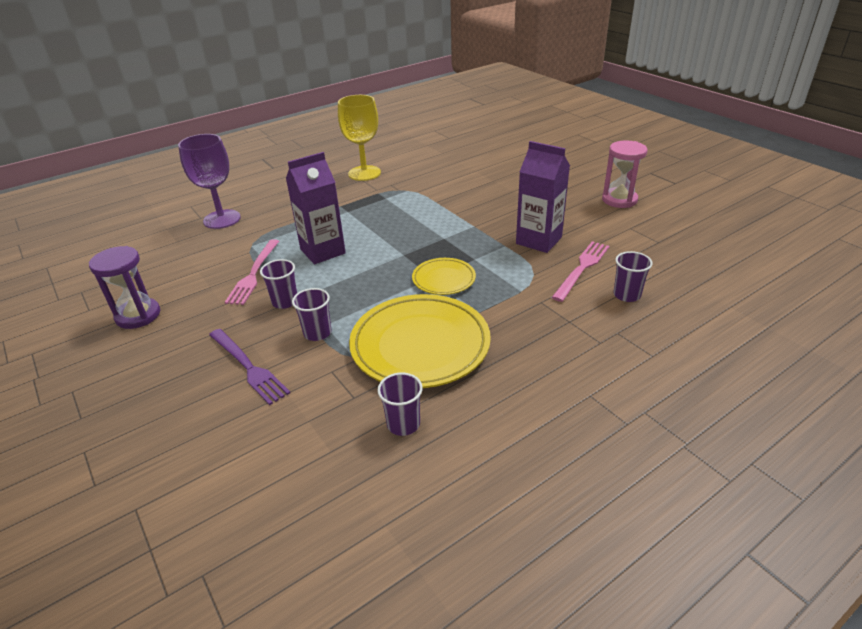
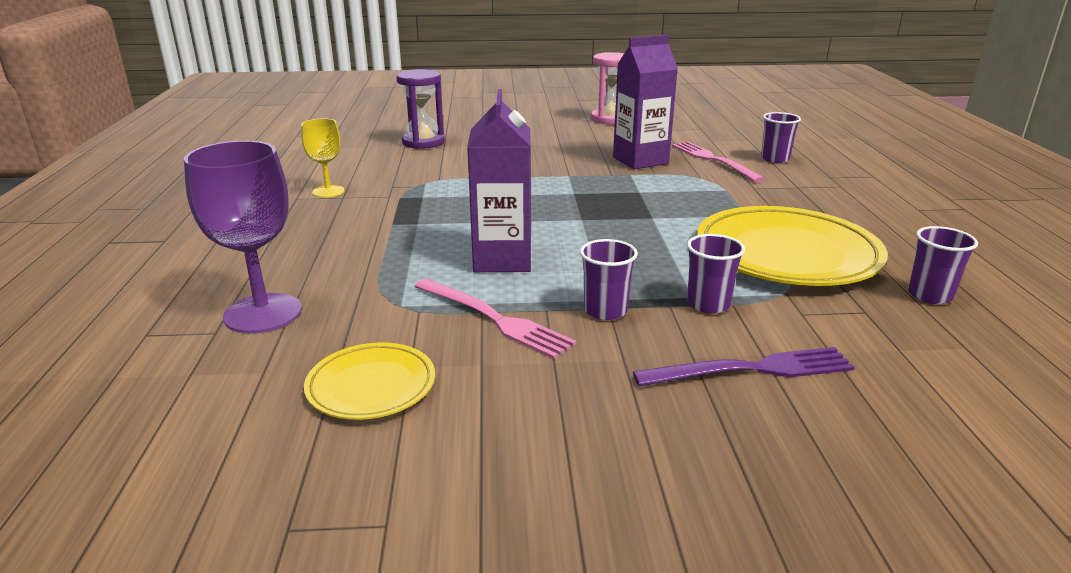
camera: 60 degrees left, 10 degrees down
purple hourglass [89,246,160,329] -> purple hourglass moved to [396,69,445,149]
yellow goblet [338,95,381,181] -> yellow goblet [301,118,345,198], size x0.59
yellow plate [412,258,476,295] -> yellow plate moved to [304,343,435,420]

